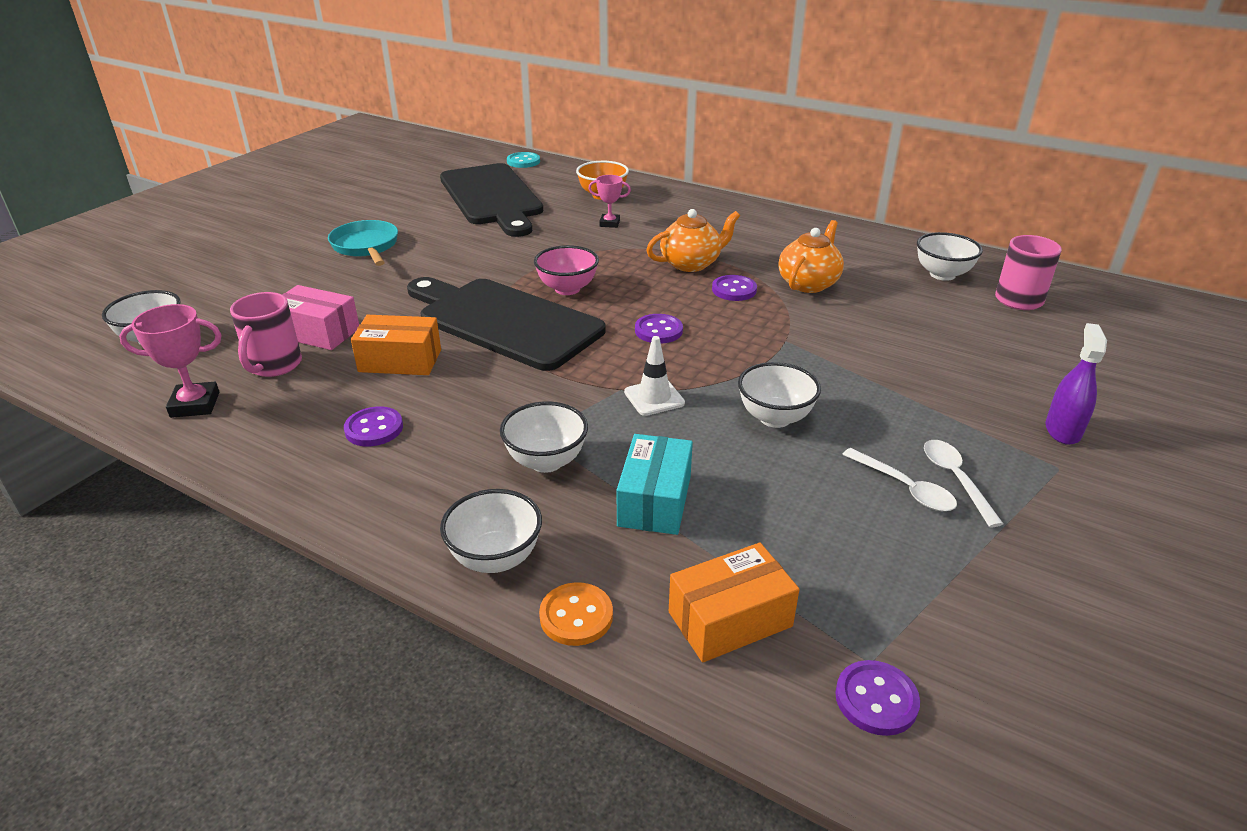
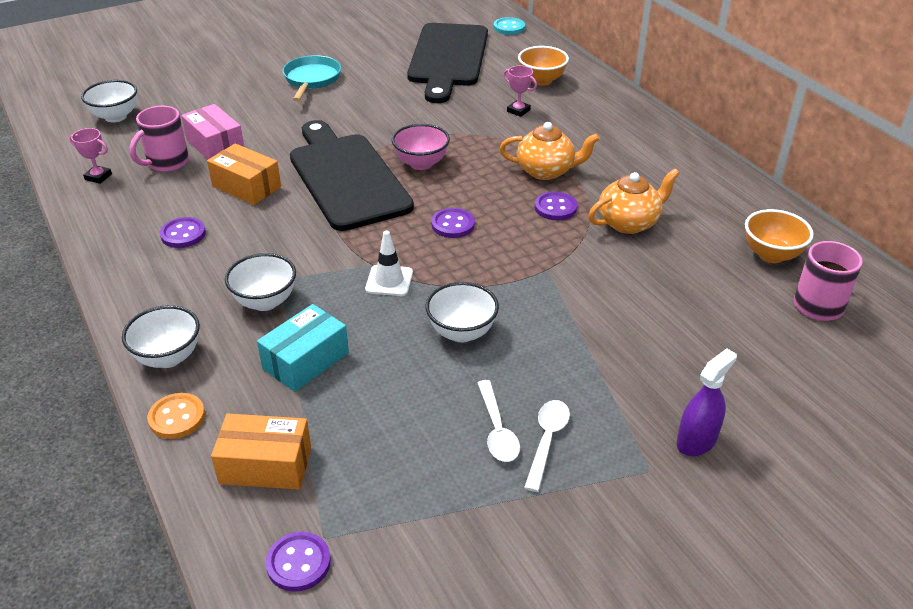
camera: 30 degrees right, 5 degrees up
pink trophy [119,304,222,418] -> pink trophy [69,128,112,184], size x0.65
white bowl [917,232,983,281] -> orange bowl [745,209,814,263]

